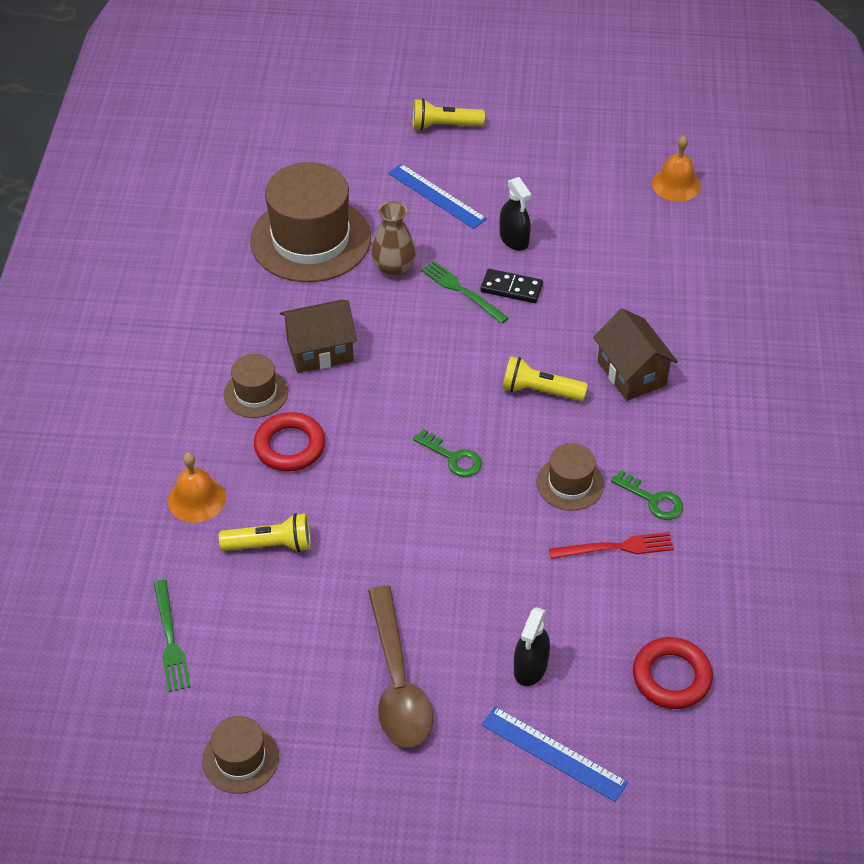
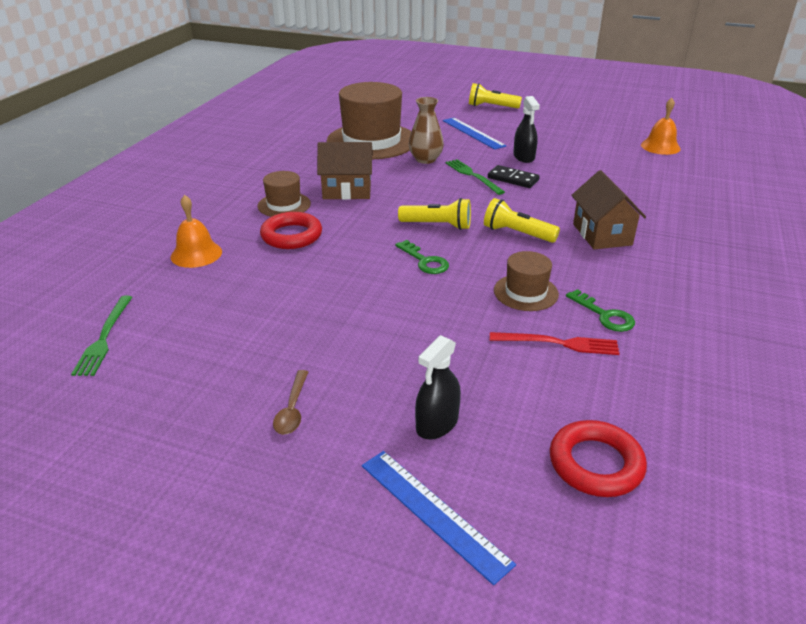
camera: 15 degrees right, 15 degrees down
brown hat [202,716,279,794] -> none
yellow flashlight [219,513,311,552] -> yellow flashlight moved to [398,198,471,230]
brown spoon [368,586,433,747] -> brown spoon [273,370,308,435], size x0.47

